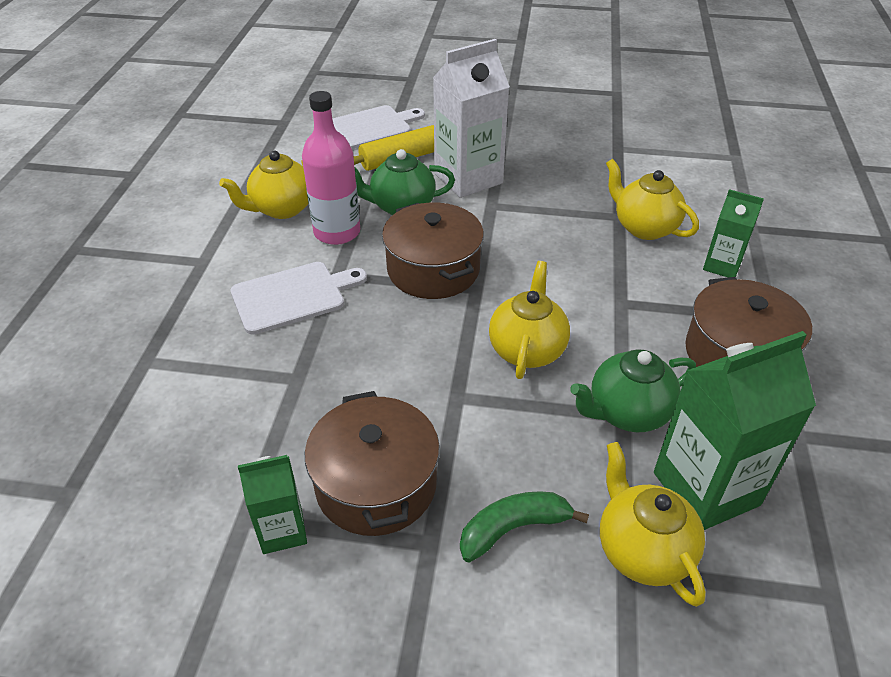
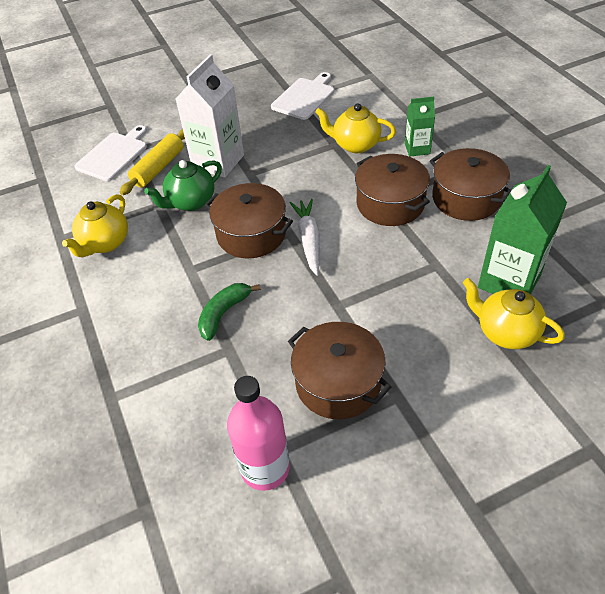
camera: 30 degrees left, 5 degrees up
white cutting board [230,262,367,335] -> white cutting board moved to [271,72,334,120]
green carton [238,455,307,554] -> none
pink bottle [302,91,360,245] -> pink bottle moved to [227,376,290,491]
green banana [460,491,589,563] -> green banana moved to [198,283,261,341]
yellow teapot [489,261,570,379] -> none
green teapot [570,349,696,432] -> none
none -> white carrot [290,199,320,276]
none -> brown pot [355,154,430,226]

